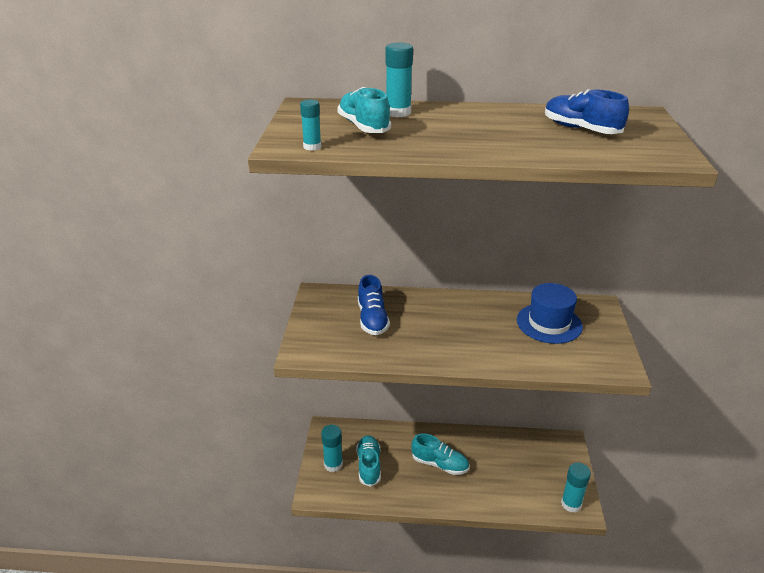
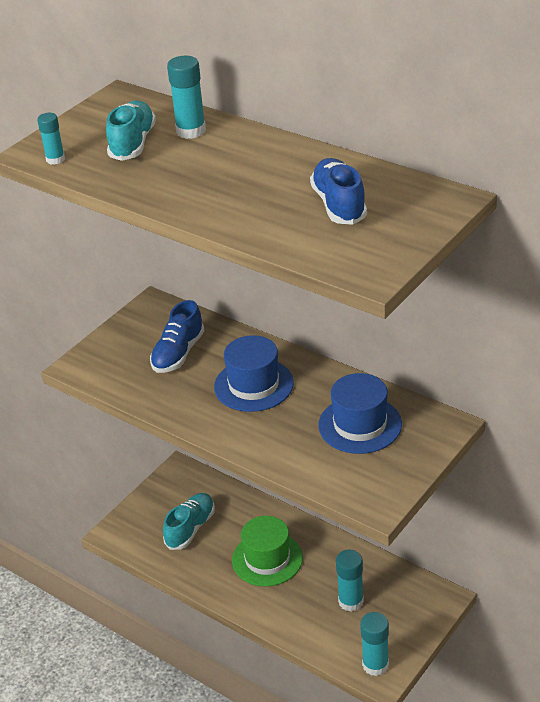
camera: 35 degrees right, 5 degrees up
turquoise glue stick [321,424,343,472] -> turquoise glue stick moved to [336,550,364,612]
turquoise shoe [411,434,469,475] -> green hat [232,516,303,586]
none -> blue hat [214,335,294,412]

